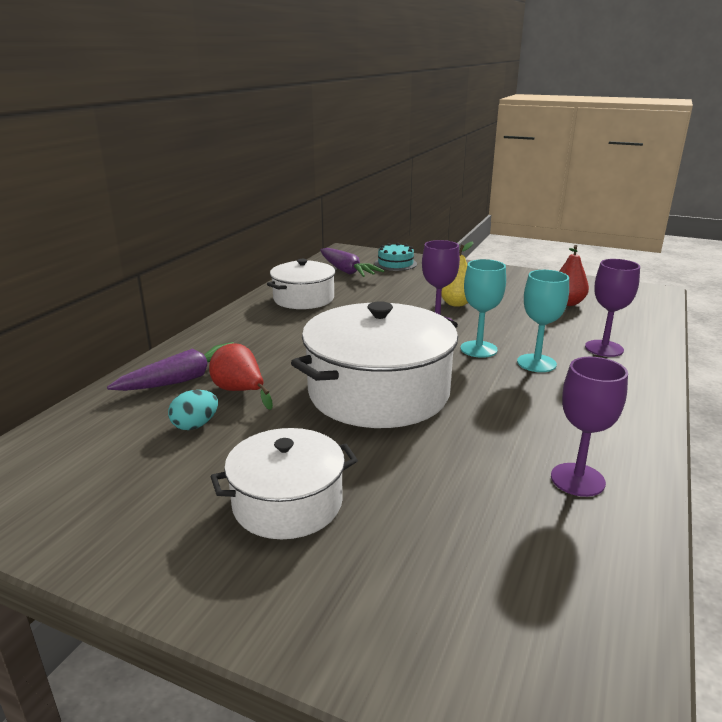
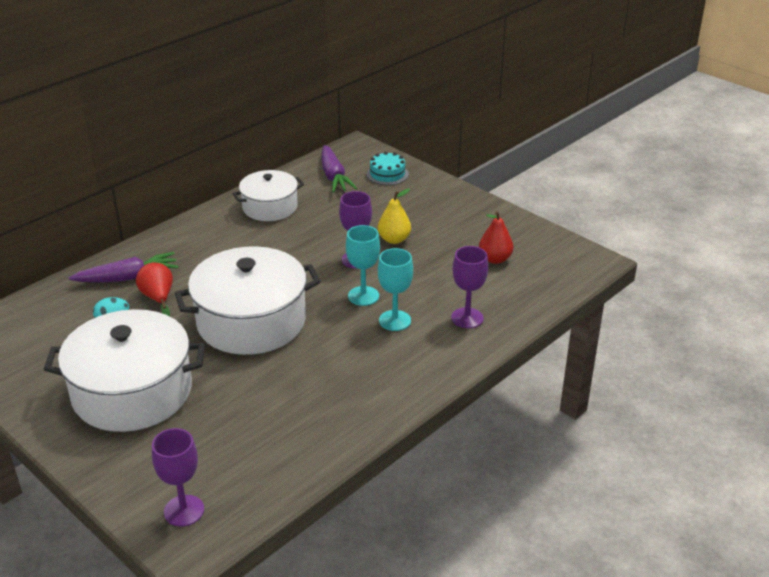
camera: 20 degrees right, 10 degrees up
white pot [210,428,358,539] -> white pot [44,309,205,432], size x1.69
purple goblet [551,357,628,497] -> purple goblet moved to [152,428,204,527]

